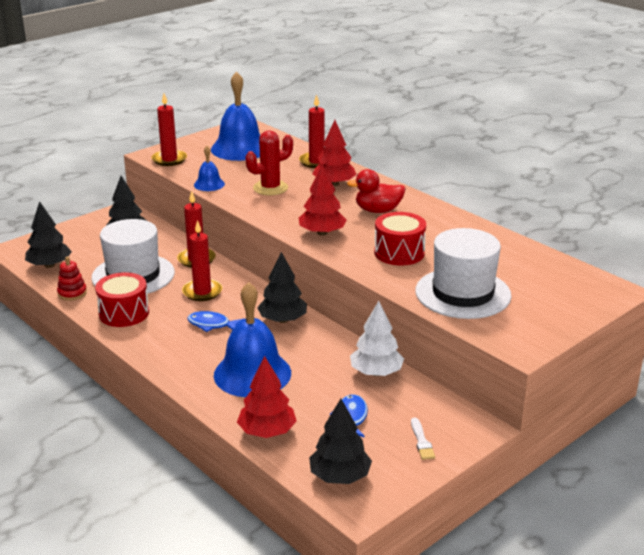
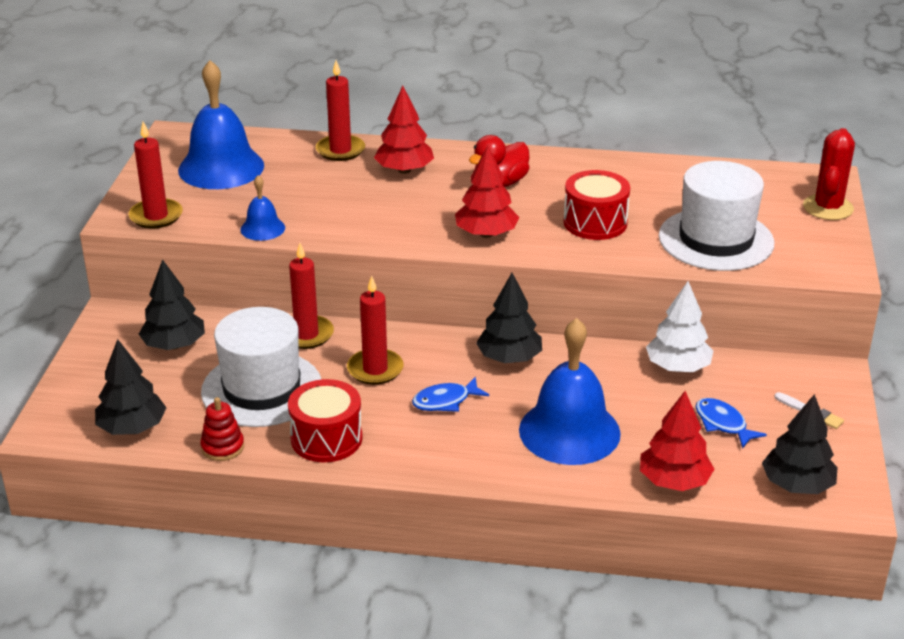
camera: 40 degrees left, 5 degrees up
red cactus [245,131,293,195] -> red cactus moved to [803,128,855,220]

